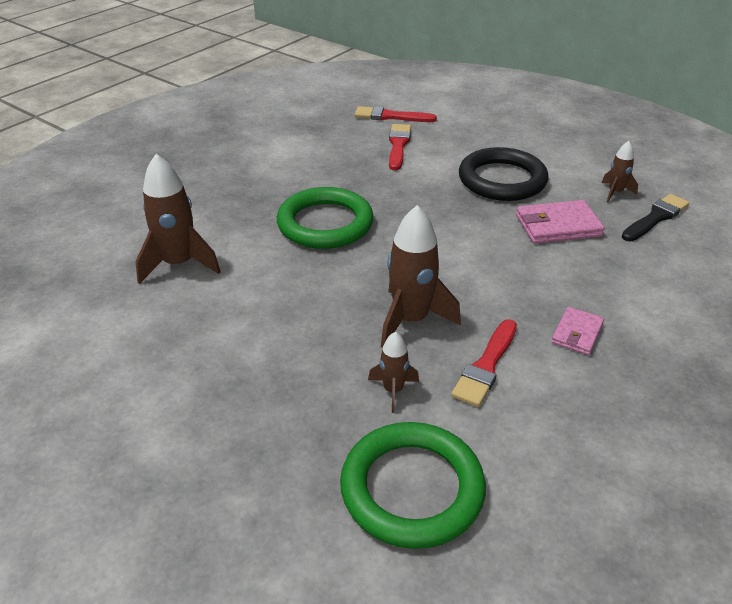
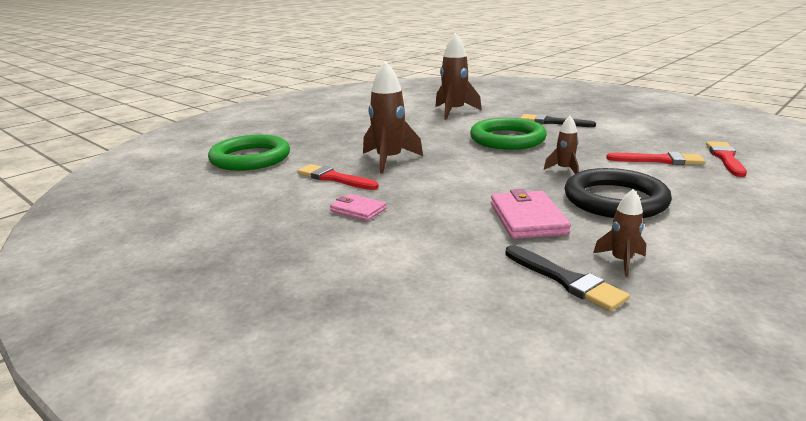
camera: 95 degrees right, 15 degrees down
brown rocket [368,331,419,413] -> brown rocket moved to [544,116,579,174]
none -> black brush [520,114,596,127]

